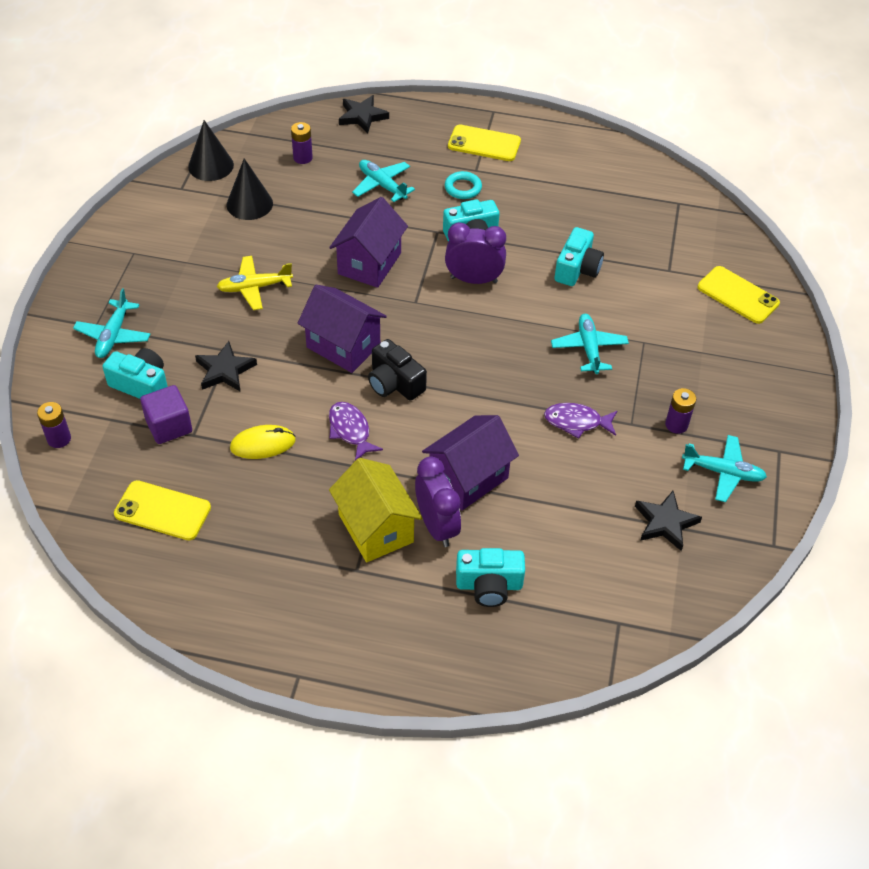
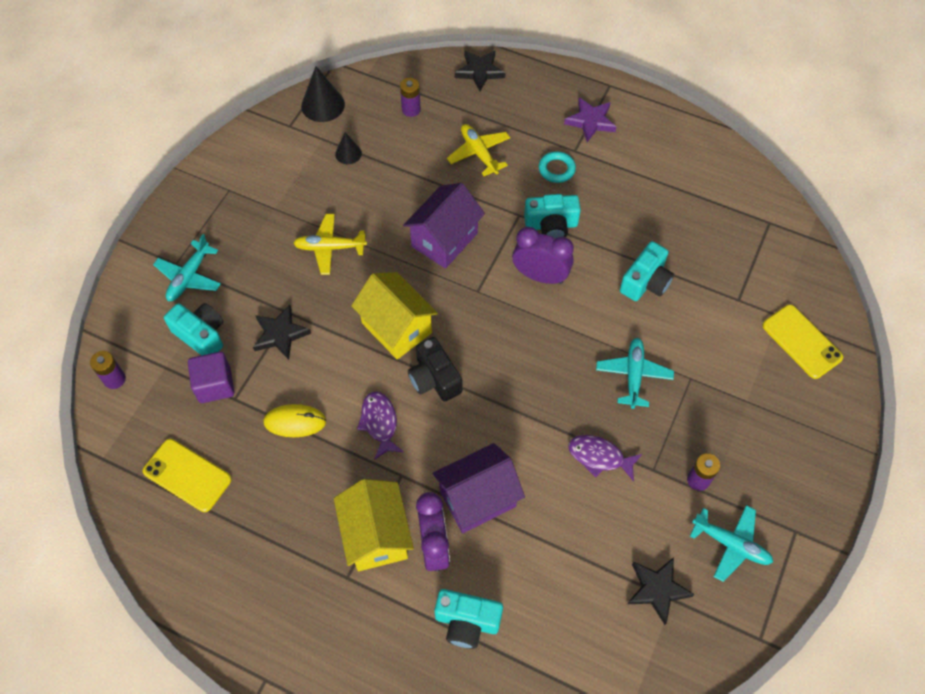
camera: 15 degrees right, 10 degrees up
black cone [227,158,273,220] -> black cone [335,132,362,164], size x0.59
purple house [298,285,387,373] -> yellow house [351,272,438,360]
turquoise plane [352,160,415,202] -> yellow plane [447,124,510,176]
yellow phone [448,125,521,161] -> purple star [564,98,617,142]

